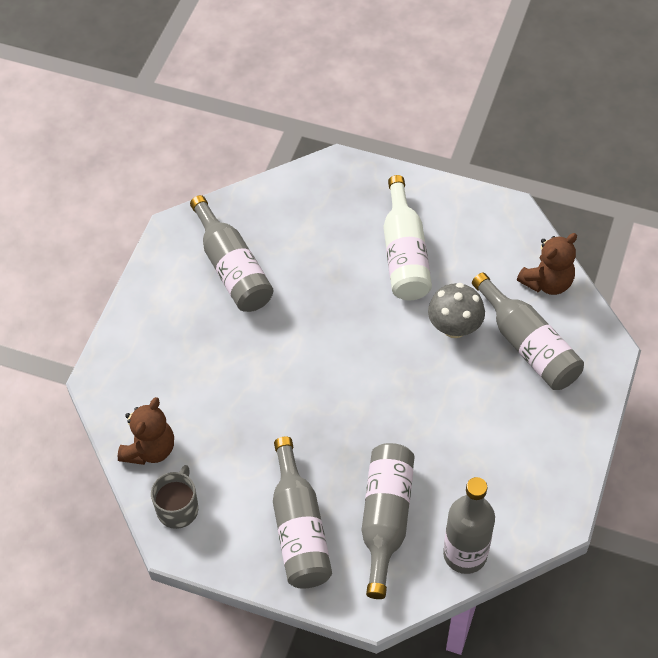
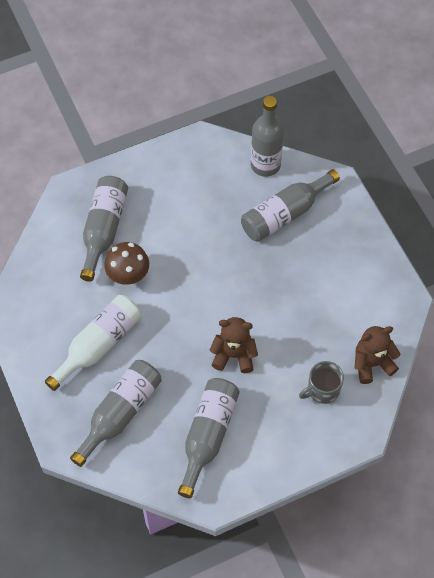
camera: 135 degrees left, 5 degrees up
grey mug [151,465,198,529] -> grey mug moved to [299,361,344,404]
grey bottle [273,437,332,588] -> grey bottle moved to [70,360,162,467]
grey mushroom [428,283,485,338] -> brown mushroom [104,242,149,285]
brown teddy bear [517,233,577,295] -> brown teddy bear moved to [209,317,258,373]

